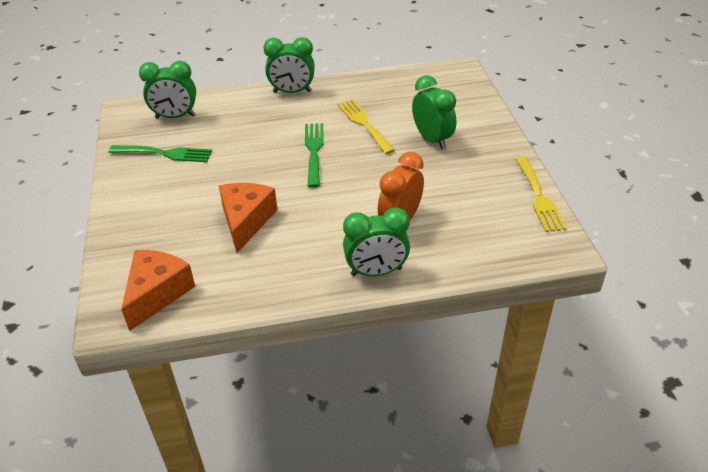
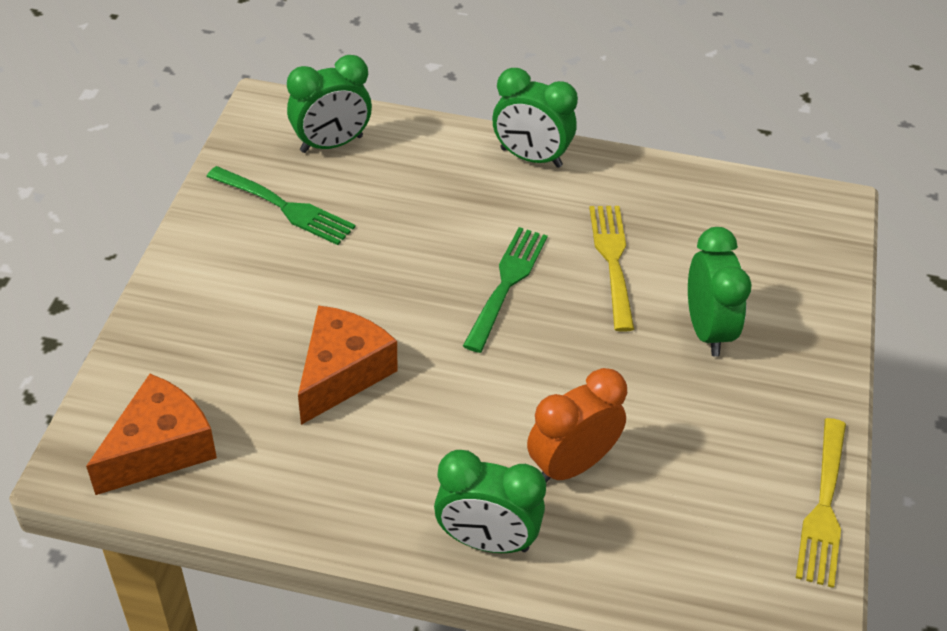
camera: 20 degrees right, 5 degrees up
green clock [139,61,196,118] -> green clock turned 45 degrees counterclockwise [287,55,372,153]

